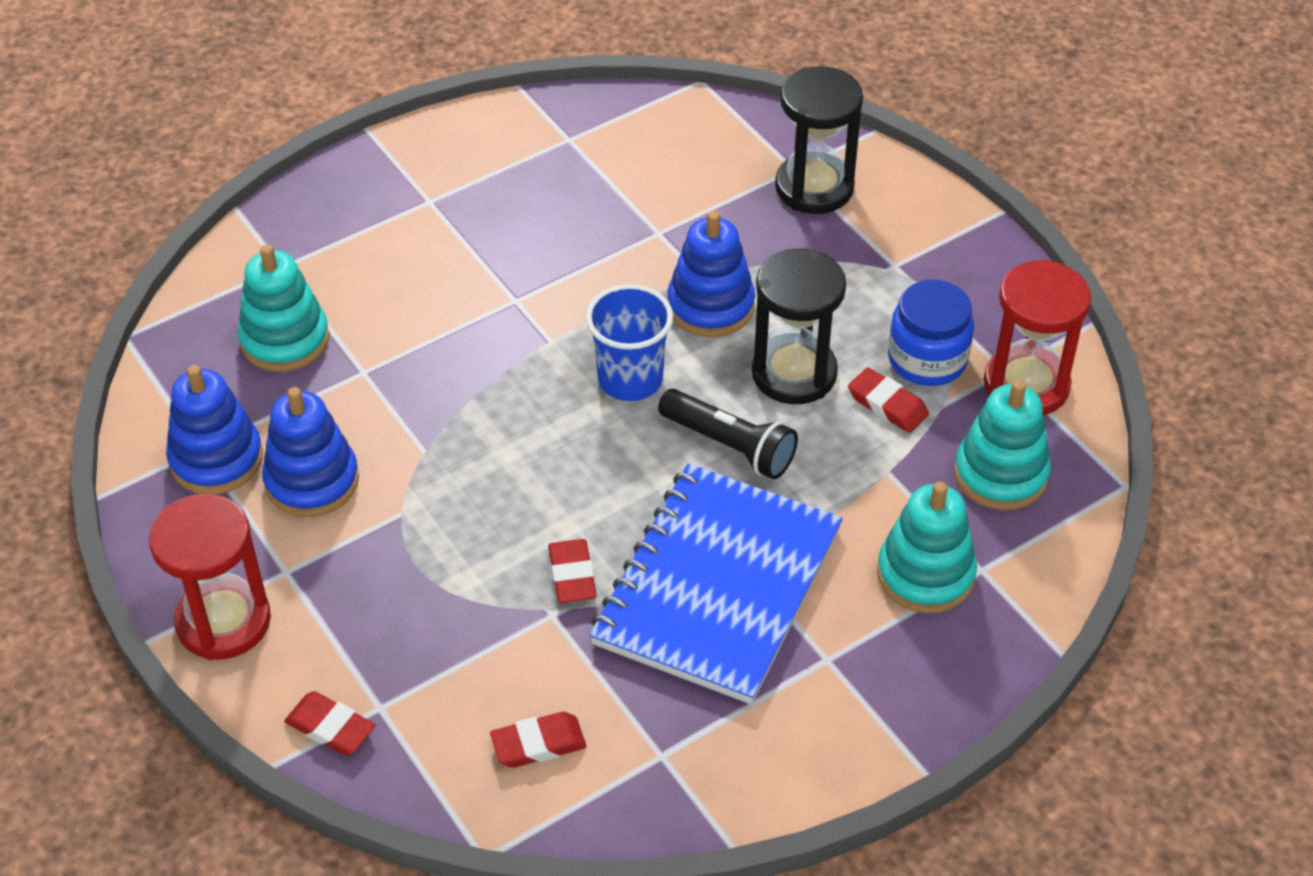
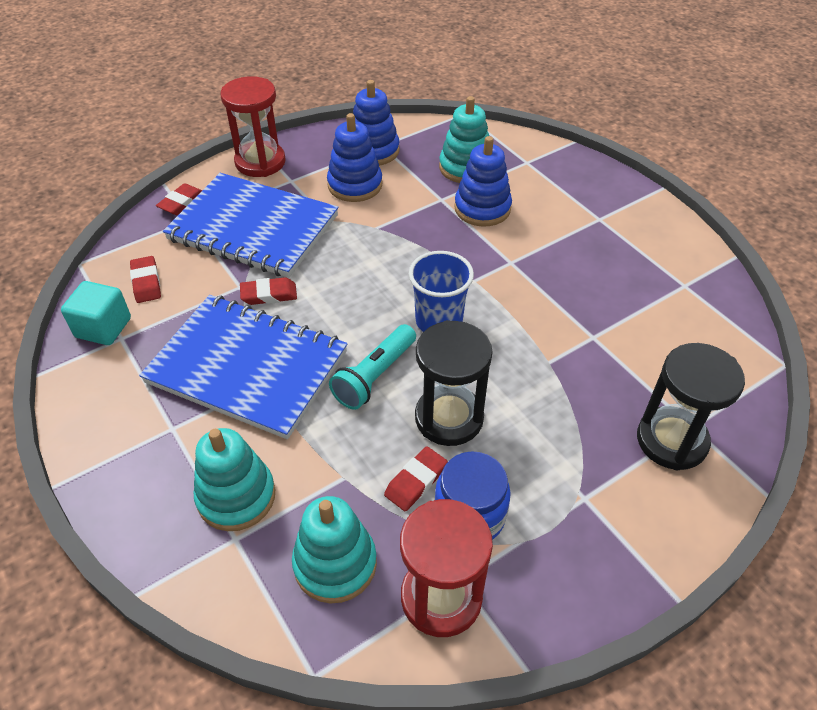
camera: 90 degrees right, 0 degrees up
black flashlight [658,389,798,479] -> turquoise flashlight [329,324,416,410]
blue stacking toy [667,211,755,337] -> blue stacking toy moved to [454,136,512,227]
none -> turquoise cube [61,281,131,345]
none -> blue notebook [163,173,338,278]

